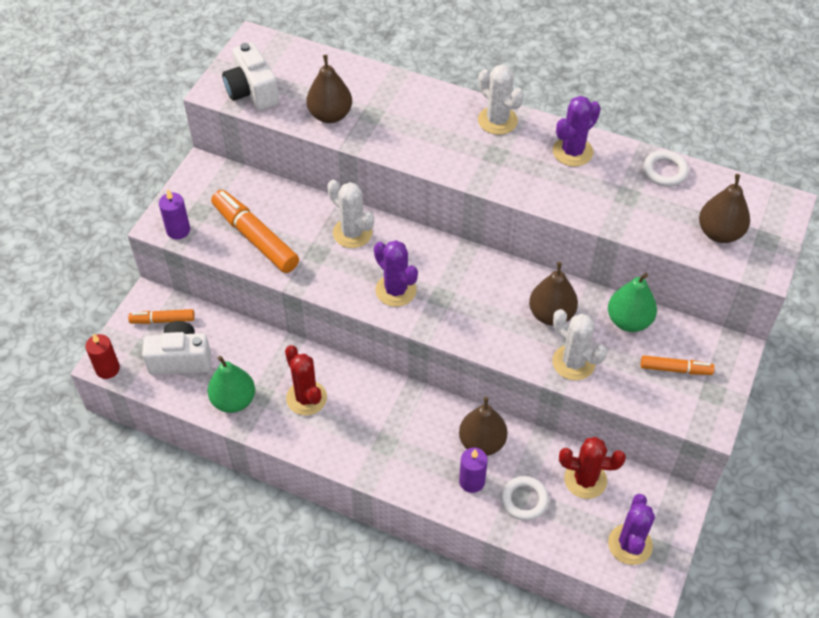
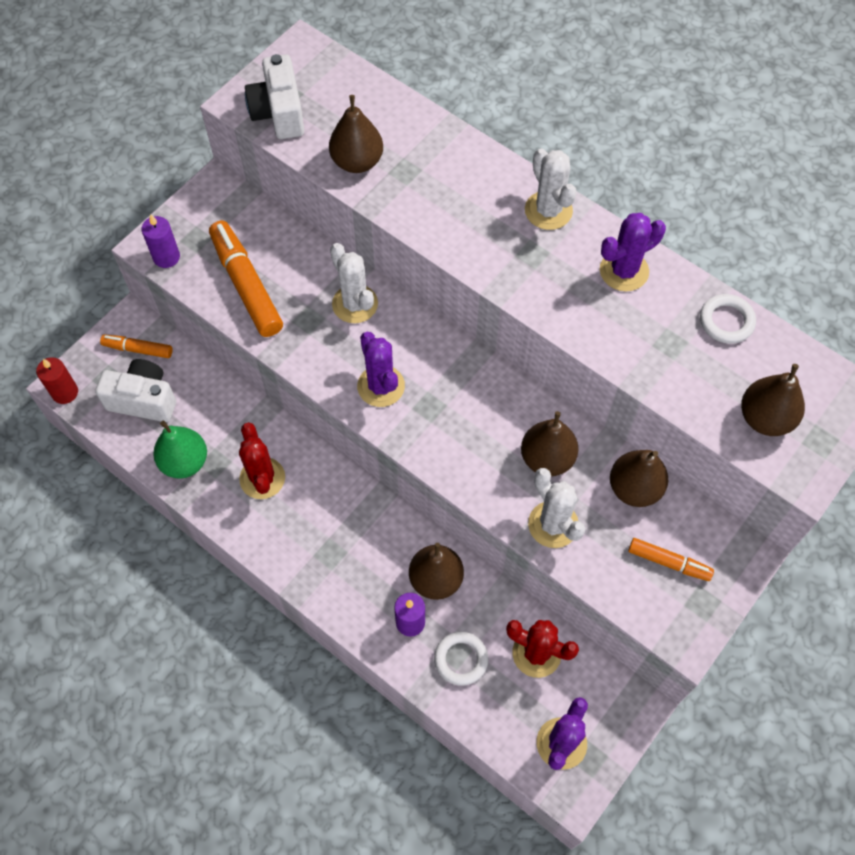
camera: 15 degrees right, 10 degrees up
green pear [608,273,657,332] -> brown pear [610,450,668,507]

